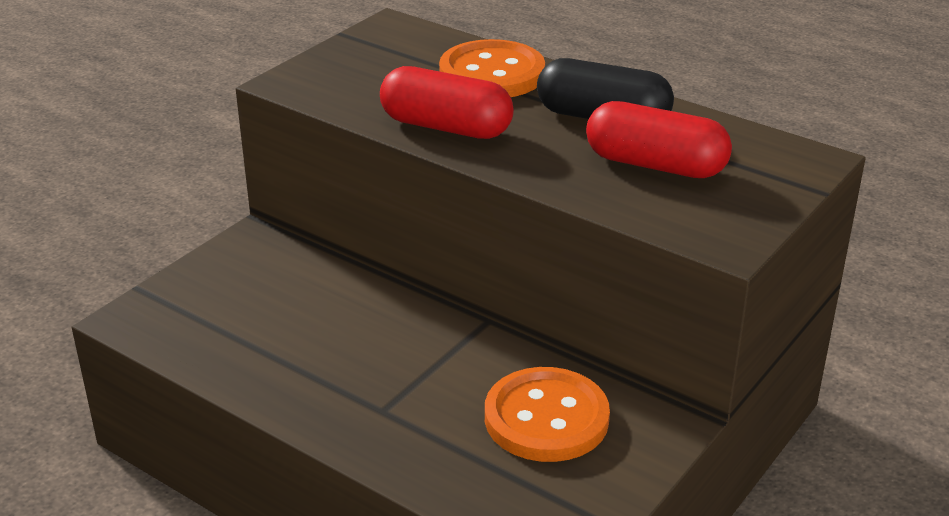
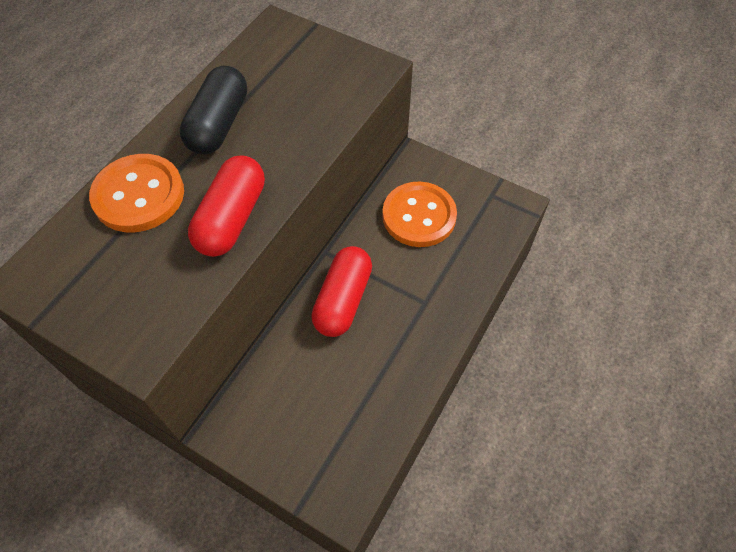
camera: 95 degrees left, 25 degrees up
red capsule [586,101,732,178] -> red capsule moved to [311,246,372,337]

